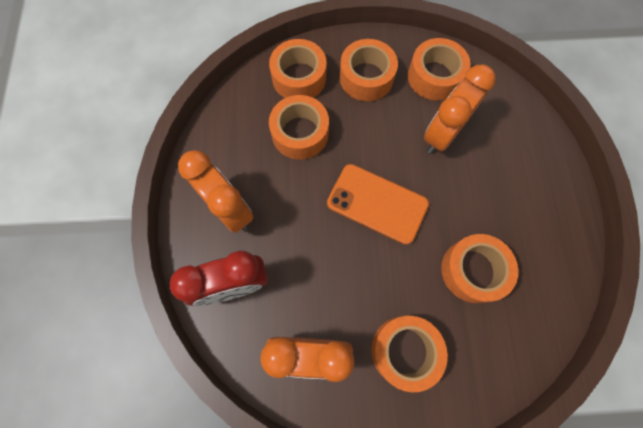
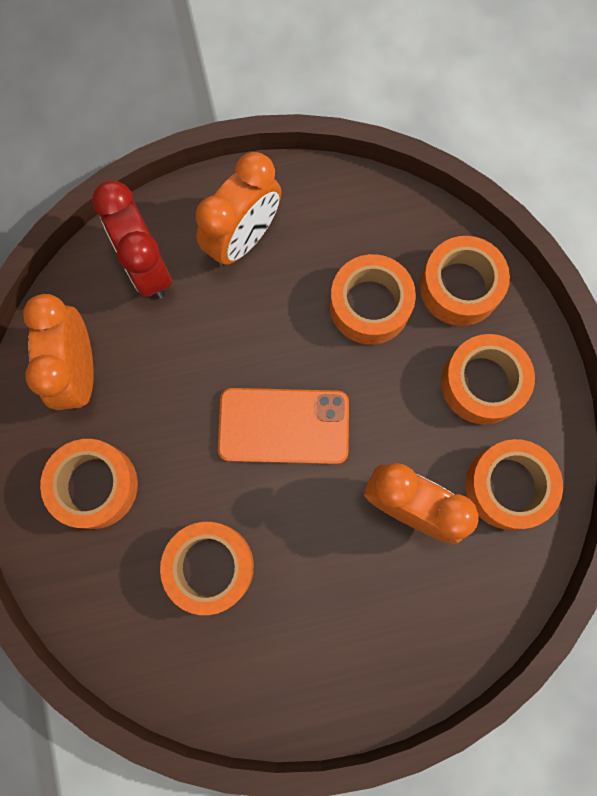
camera: 80 degrees right, 5 degrees up
orange phone [327,164,429,245] -> orange phone turned 75 degrees clockwise [218,388,349,464]

